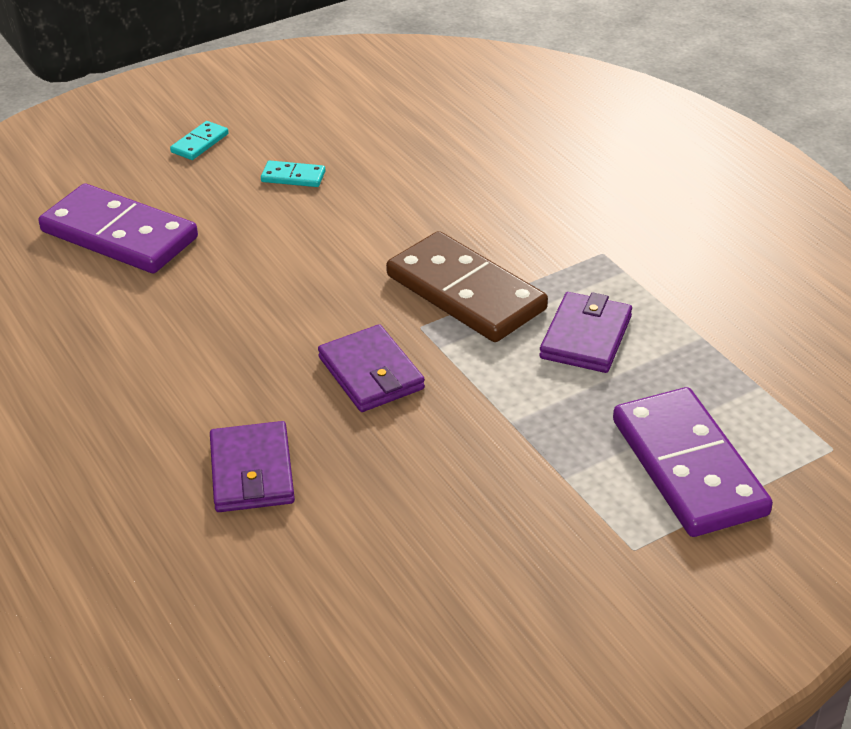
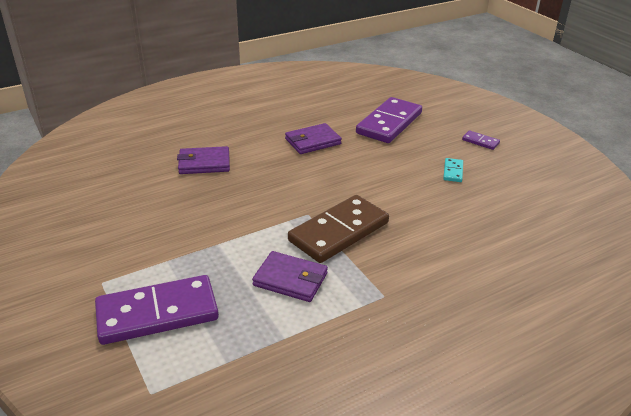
camera: 90 degrees right, 5 degrees down
turquoise domino [170,121,229,160] -> purple domino [462,130,500,150]
purple wallet [318,324,425,412] -> purple wallet moved to [285,123,342,154]

